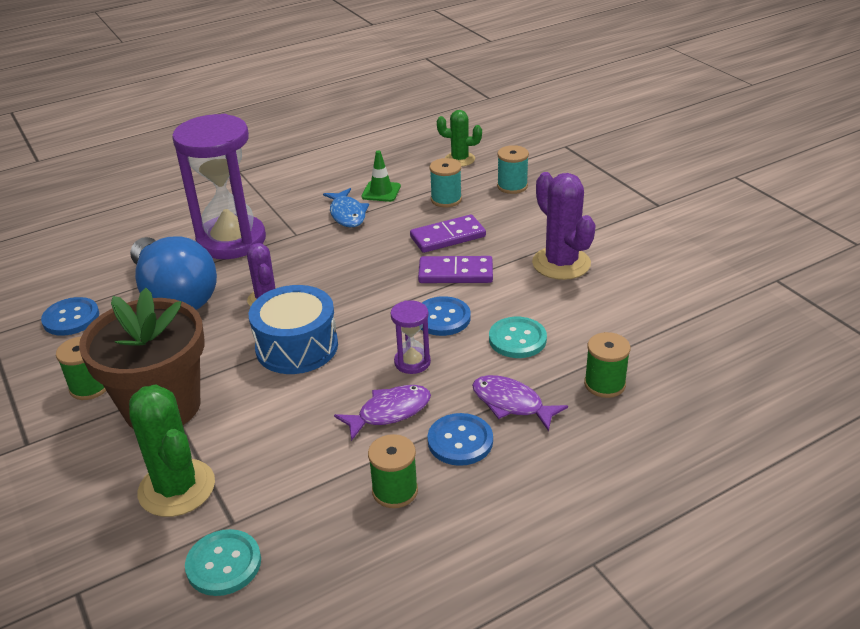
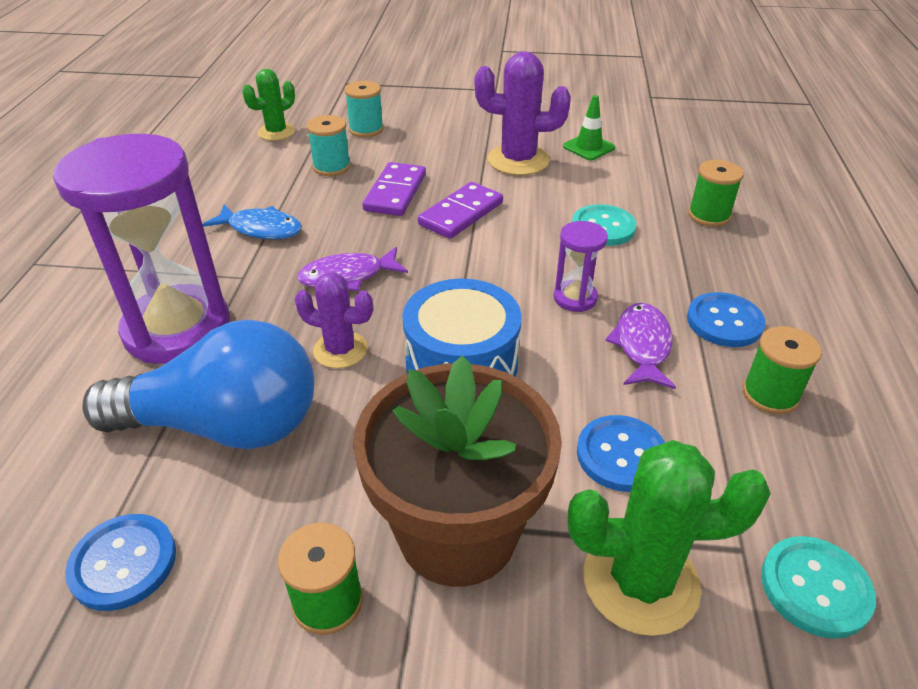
camera: 55 degrees left, 5 degrees up
green traffic cone [362,150,401,202] -> green traffic cone moved to [563,95,615,160]
blue button [421,296,471,336] -> blue button moved to [577,415,665,492]
purple fish [472,375,568,431] -> purple fish moved to [297,247,408,291]

